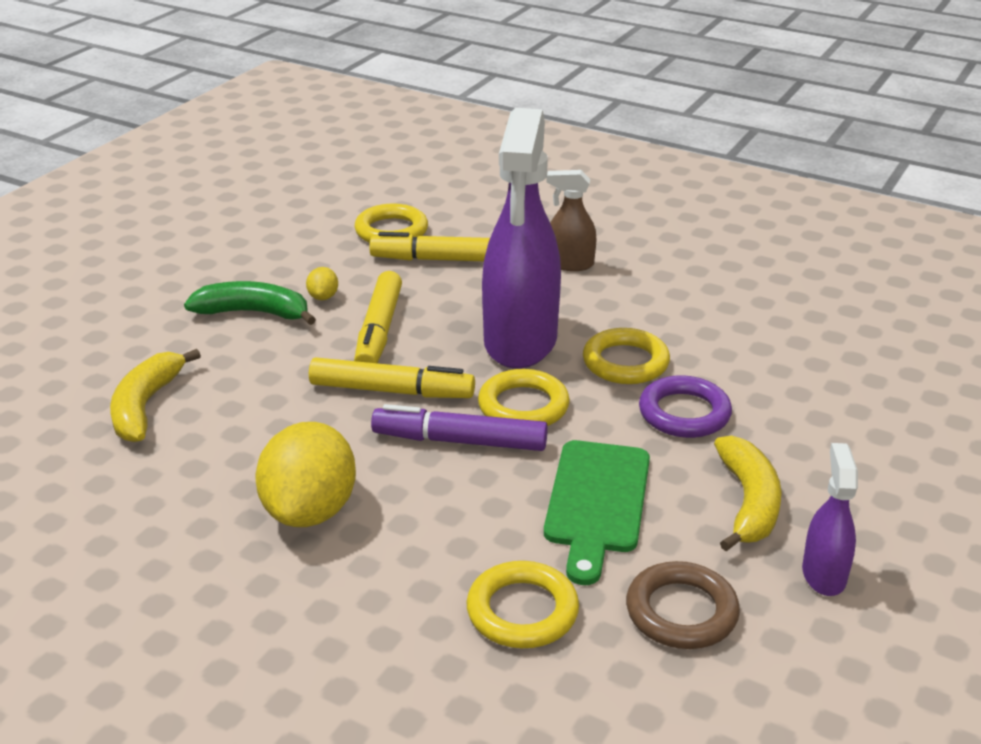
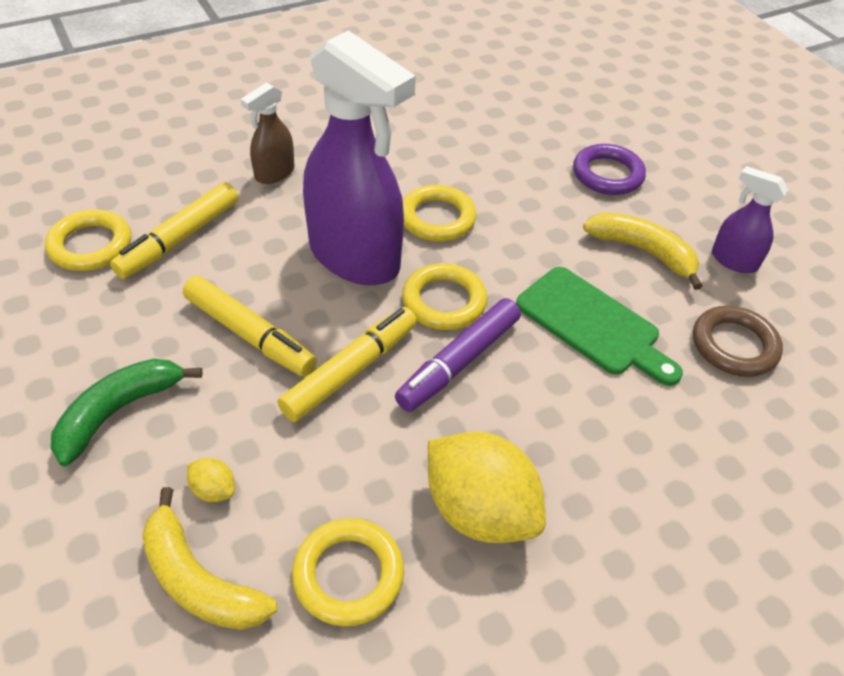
camera: 60 degrees left, 15 degrees up
yellow lemon [306,267,338,300] -> yellow lemon moved to [187,458,235,502]
yellow ring [466,561,579,648] -> yellow ring moved to [292,518,404,627]
purple ring [639,375,732,438] -> purple ring moved to [573,144,646,195]

